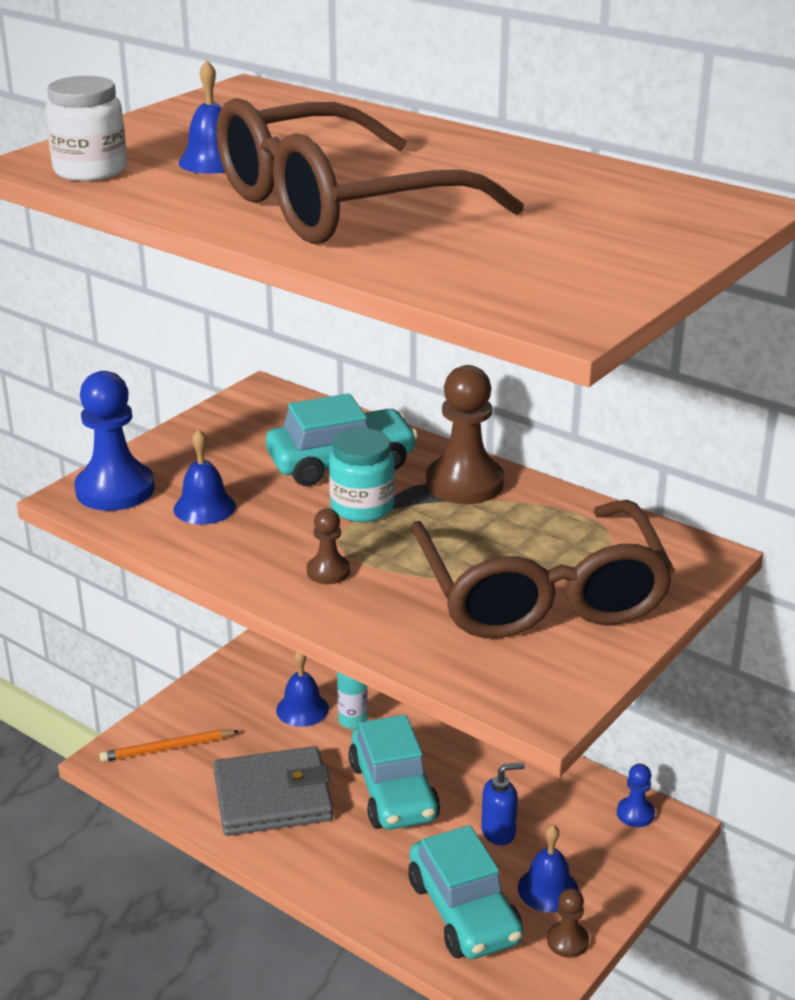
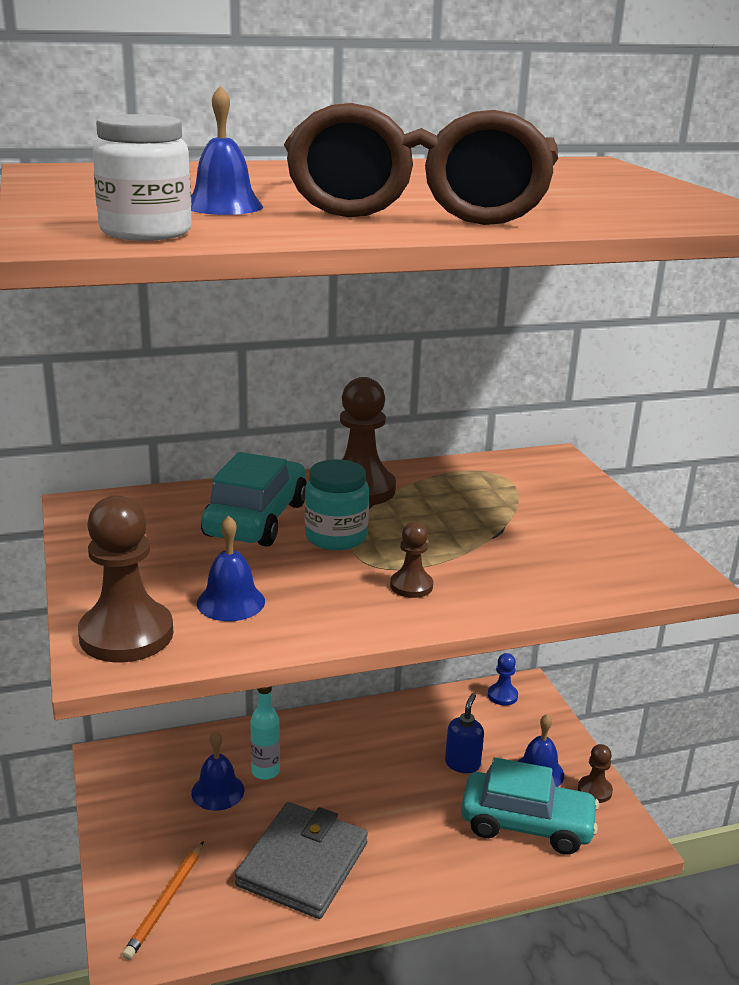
camera: 55 degrees left, 5 degrees down
blue pawn [74,371,155,511] -> brown pawn [78,495,173,662]
turquoise car [348,715,440,830] -> none
brown glasses [411,500,675,638] -> none

